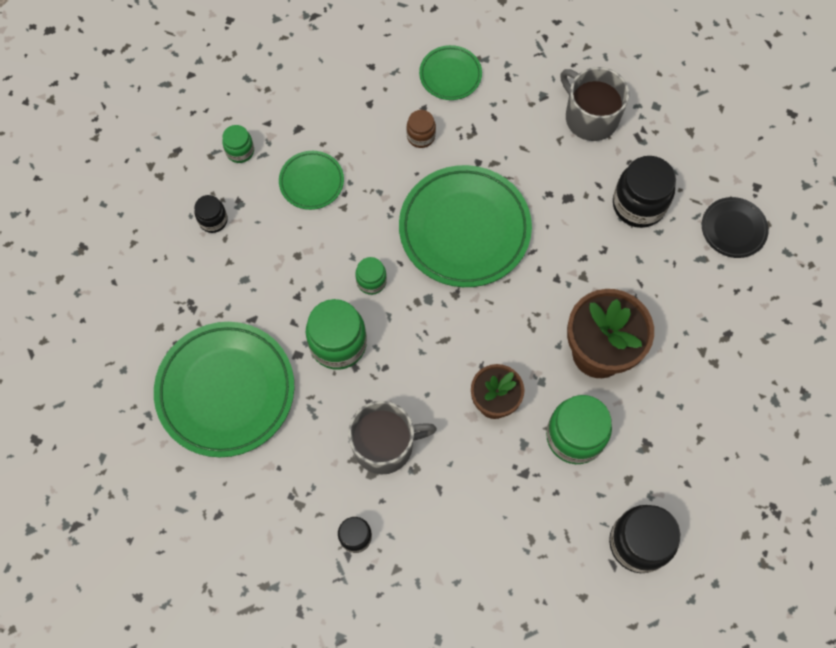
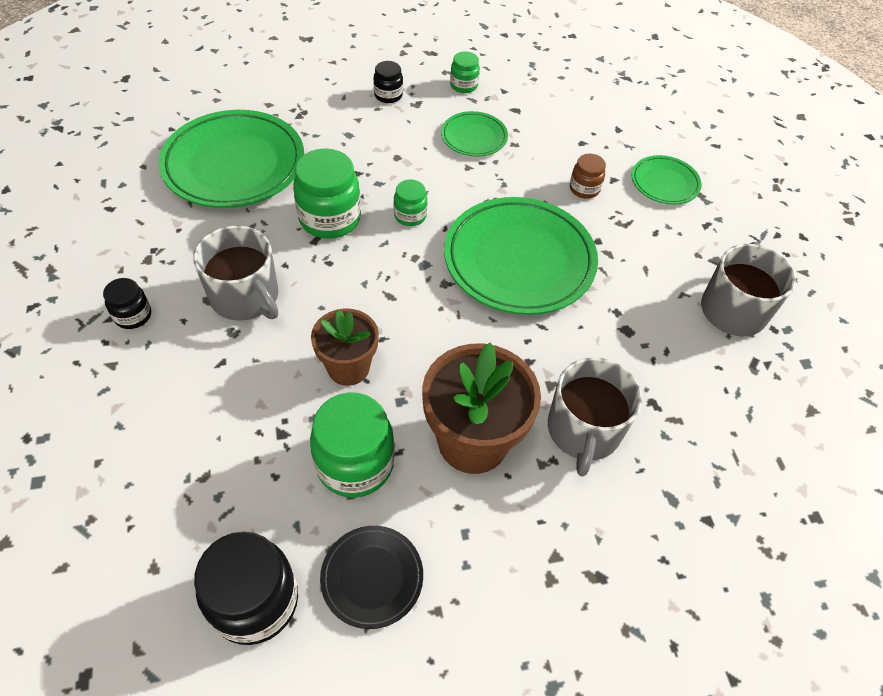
camera: 55 degrees right, 15 degrees down
black jar [613,156,676,228] -> none
black plate [702,197,769,258] -> black plate moved to [320,526,423,629]
none -> grey mug [548,357,642,477]

